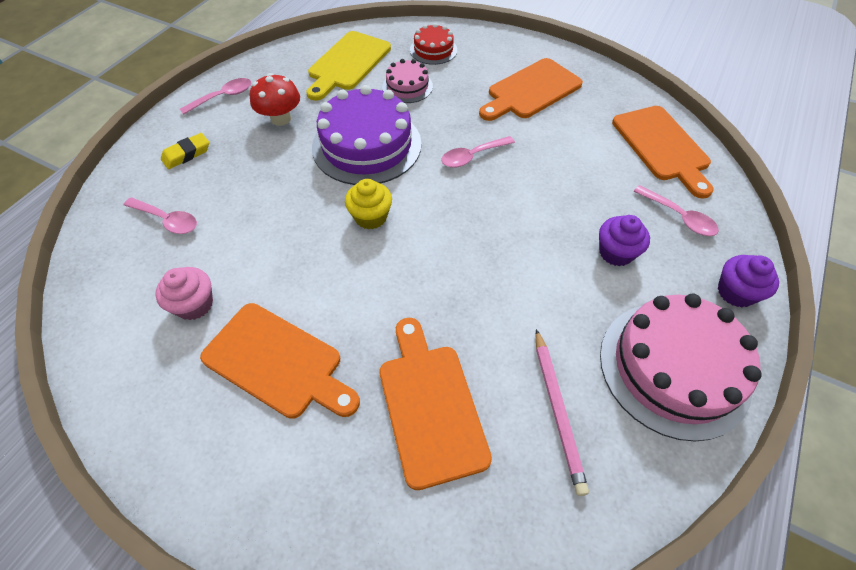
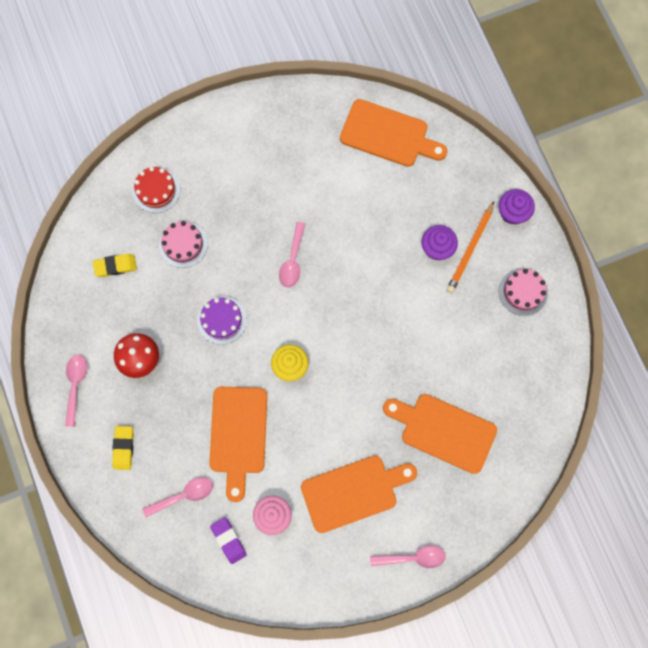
camera: 50 degrees left, 20 degrees up
yellow cutting board [306,31,391,101] -> yellow eraser [93,254,137,277]
purple cake [312,85,421,185] -> purple cake [197,297,247,345], size x0.51
orange cutting board [479,58,583,121] -> orange cutting board moved to [209,387,267,502]
pink pencil [535,329,589,496] -> none
pink cake [600,294,762,441] -> pink cake [499,268,548,316], size x0.51
pink spoon [634,185,719,236] -> pink spoon moved to [370,545,446,568]
none -> purple eraser [210,517,247,564]
none -> orange pencil [447,201,494,293]

